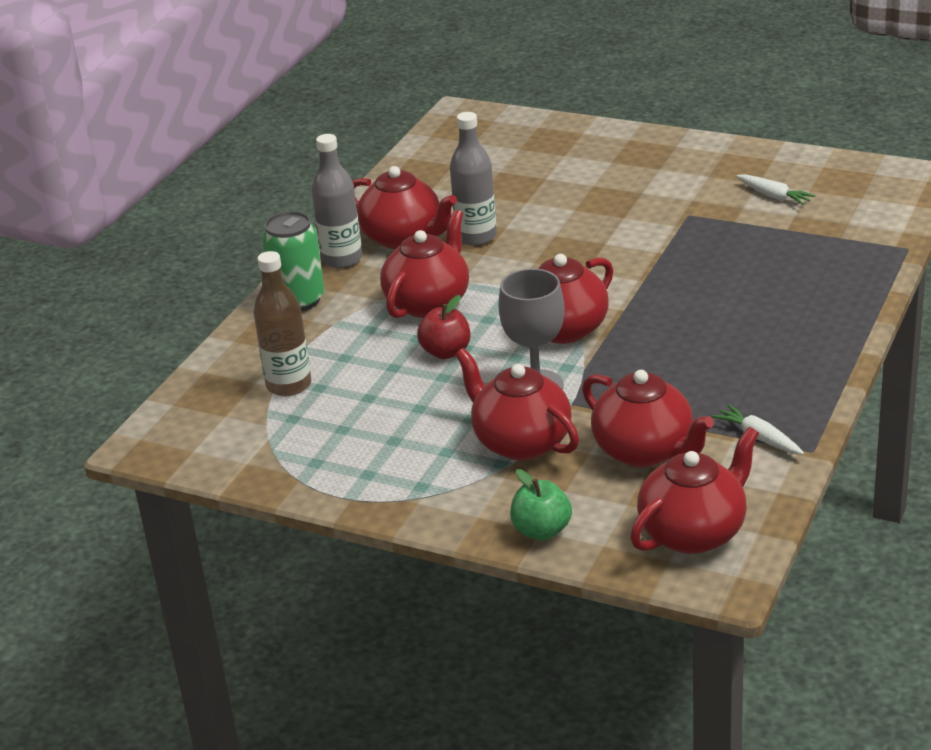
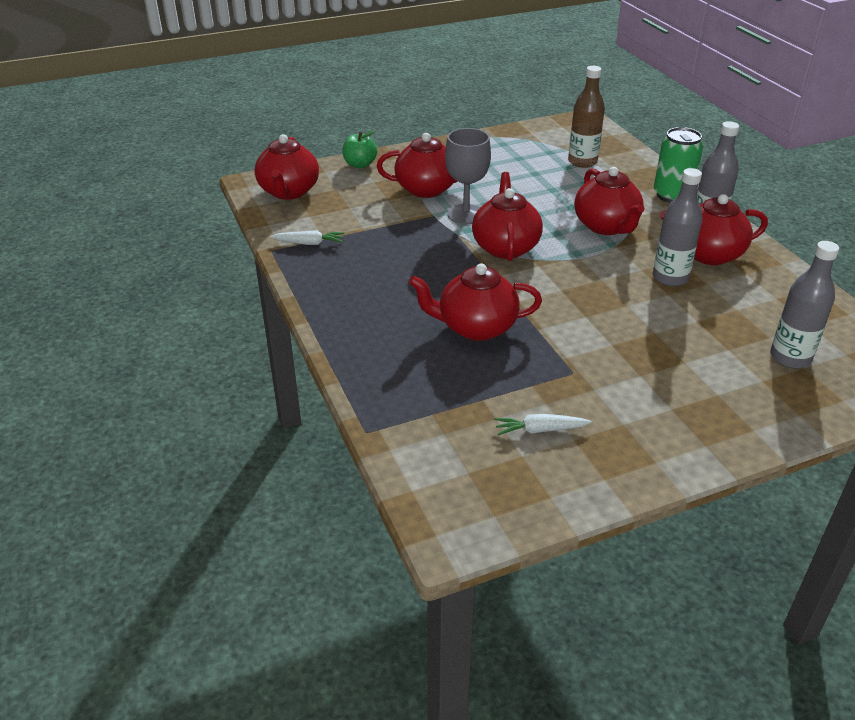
camera: 130 degrees right, 5 degrees up
red apple [417,295,470,359] -> none
red teapot [582,370,714,467] -> red teapot moved to [409,263,542,341]
none -> grey bottle [770,241,839,369]

